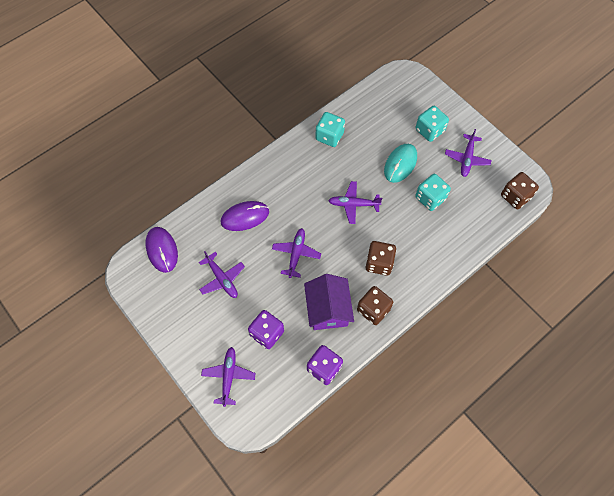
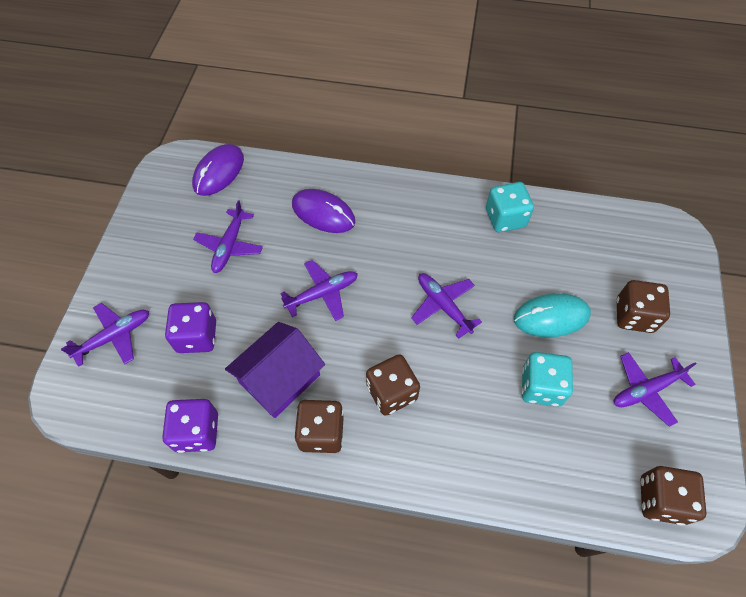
camera: 50 degrees right, 5 degrees down
turquoise dice [415,106,449,142] -> brown dice [617,280,670,333]

